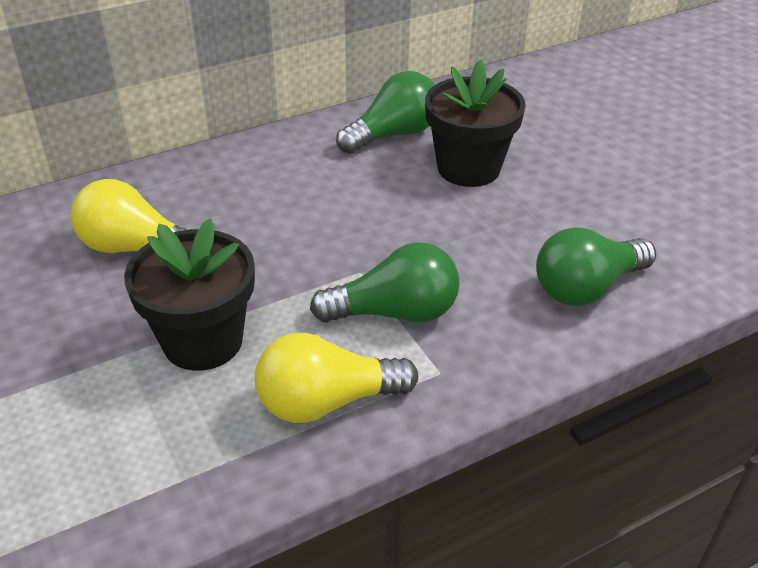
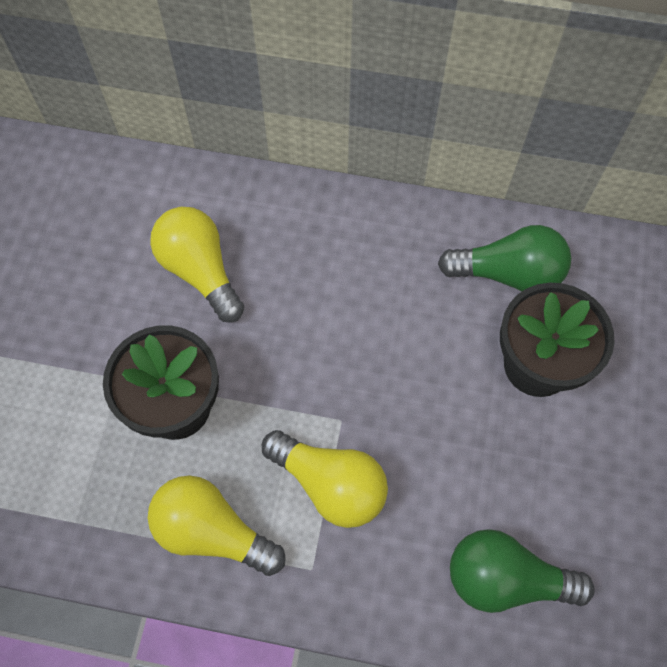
camera: 40 degrees right, 25 degrees up
green light bulb [310,242,460,322] -> yellow light bulb [262,430,388,528]

